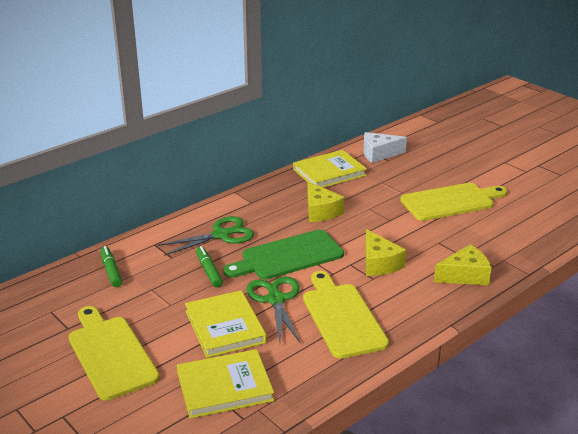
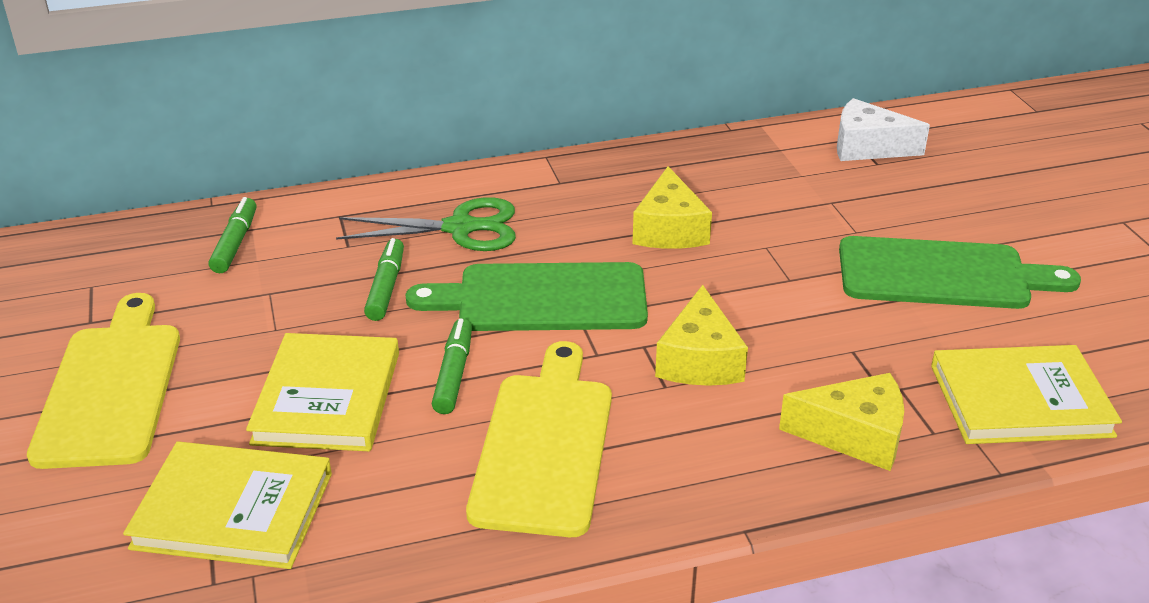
camera: 25 degrees right, 5 degrees up
green scissors [246,276,301,344] -> green marker [432,319,472,414]
yellow book [293,150,367,188] -> yellow book moved to [931,345,1122,444]
yellow cutting board [400,183,507,221] -> green cutting board [839,236,1081,309]

